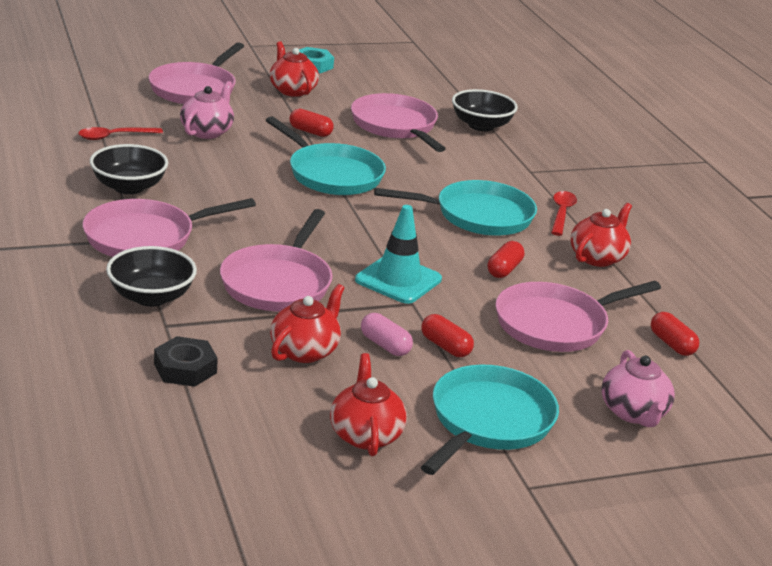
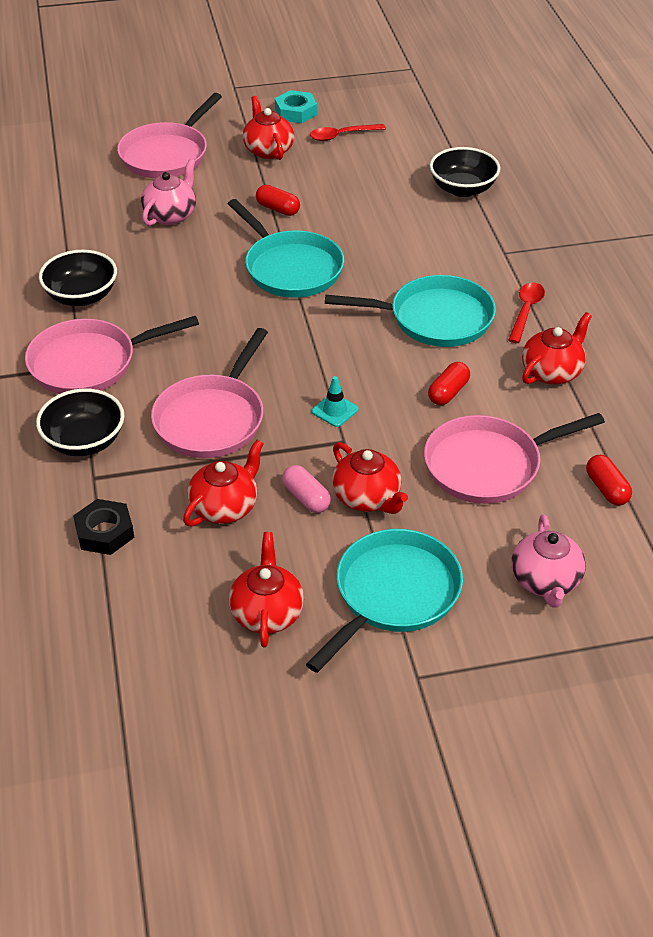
camera: 10 degrees right, 15 degrees up
red spoon [78,127,163,140] -> red spoon moved to [310,124,386,141]
pink pan [351,93,446,152] -> none
turquoise traffic cone [355,205,442,304] -> turquoise traffic cone [312,376,359,427], size x0.52
red capsule [421,314,474,357] -> red teapot [332,442,408,514]

